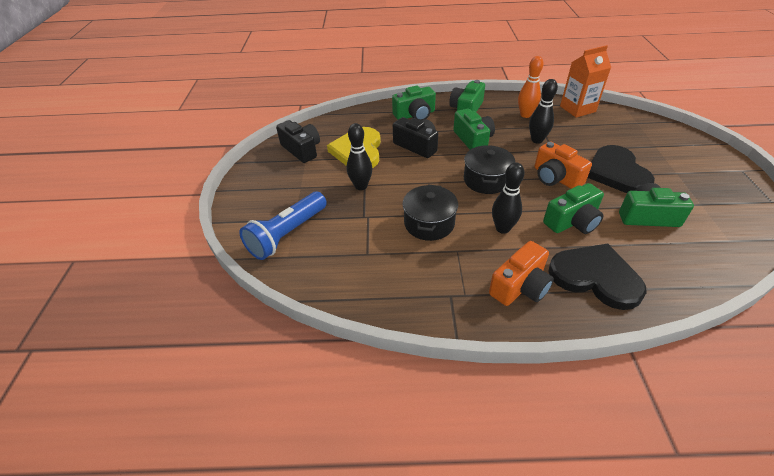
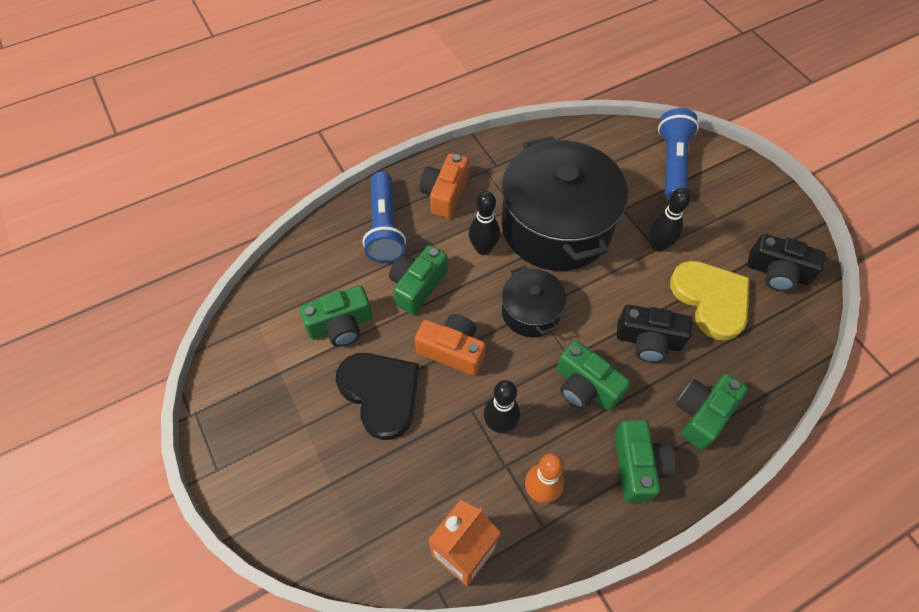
camera: 150 degrees right, 15 degrees up
black pot [403,185,458,241] -> black pot [501,136,628,271], size x2.03
black heart [549,243,647,310] -> blue flashlight [363,171,406,263]

